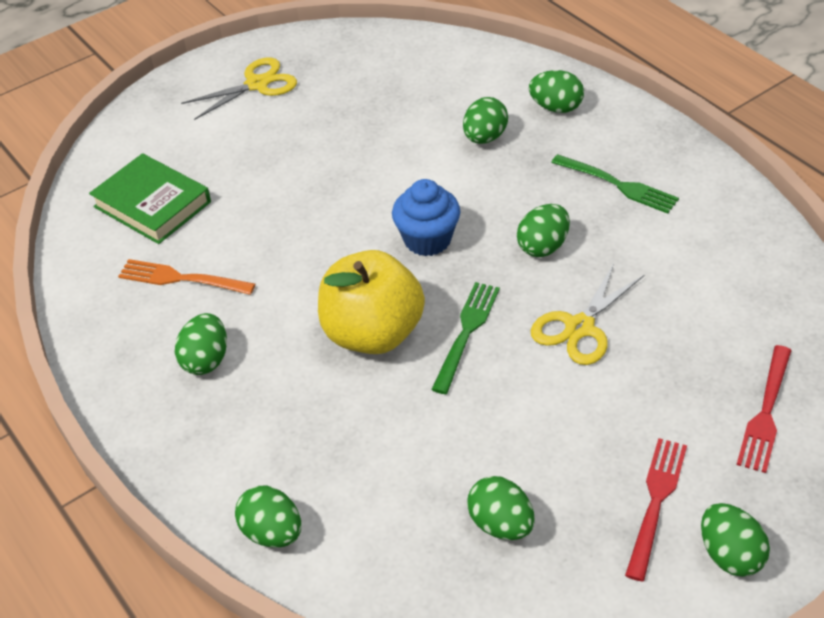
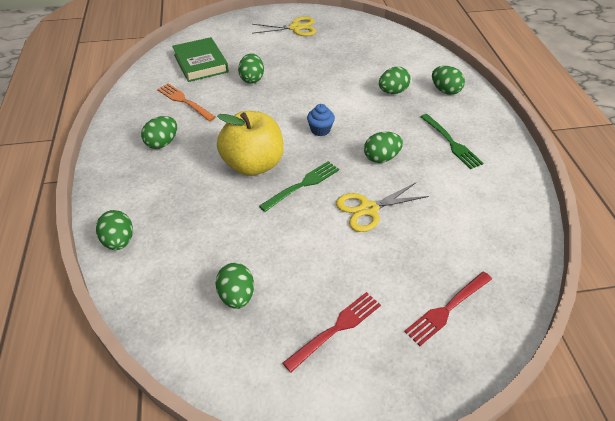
camera: 25 degrees right, 0 degrees up
blue cupcake [392,179,461,256] -> blue cupcake [307,104,335,136], size x0.66
green egg [701,503,770,577] -> green egg moved to [238,53,264,84]

